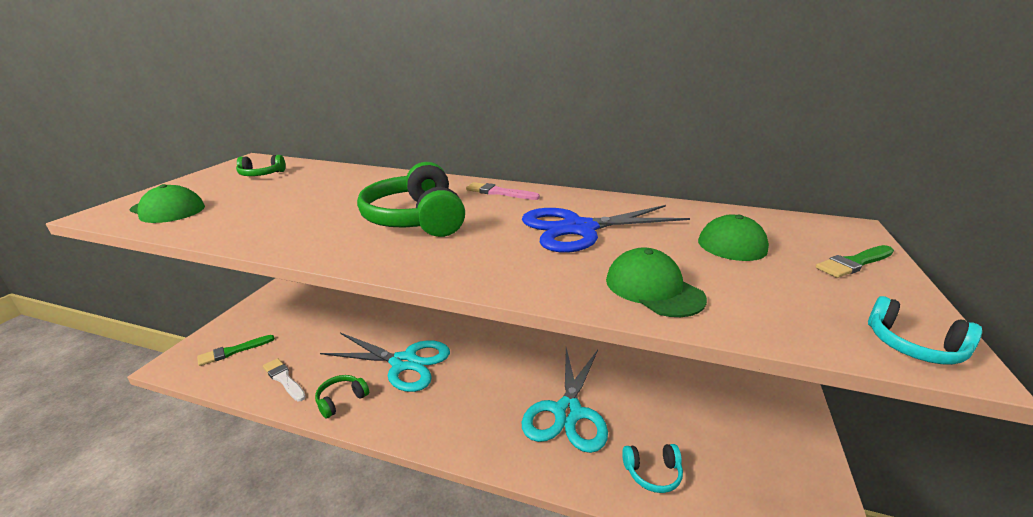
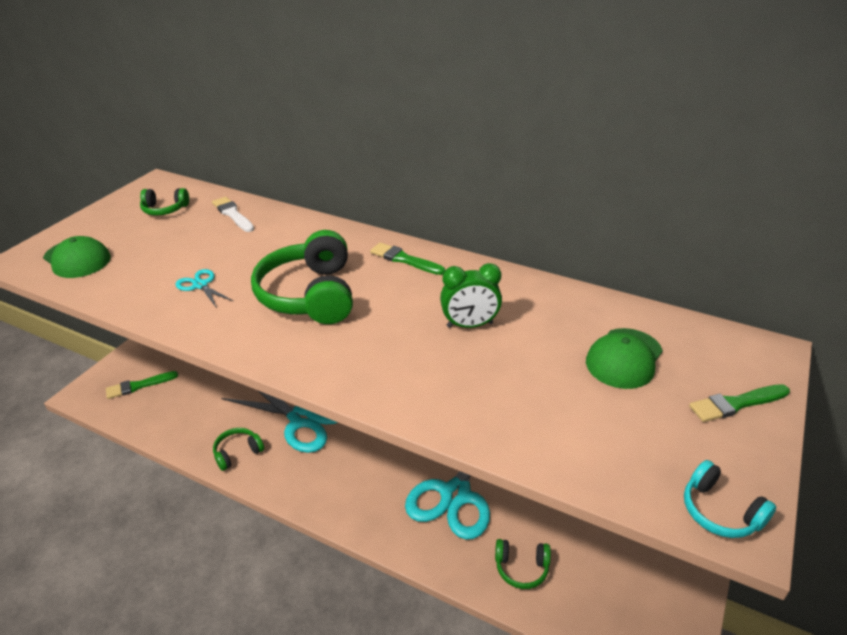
camera: 10 degrees right, 10 degrees up
white brush [263,358,306,401] -> white brush moved to [212,197,254,232]
pink brush [466,182,540,200] -> green brush [370,242,445,275]
blue scissors [522,205,690,253] -> green clock [440,263,502,328]
green cap [606,248,707,317] -> none
turquoise headphones [622,444,683,493] -> green headphones [495,539,551,589]
none -> turquoise scissors [175,269,233,308]

